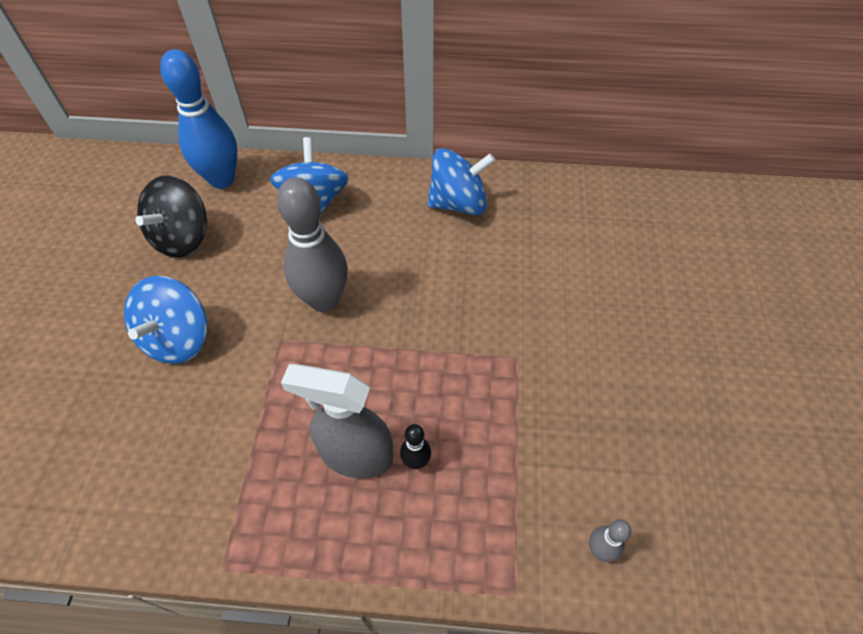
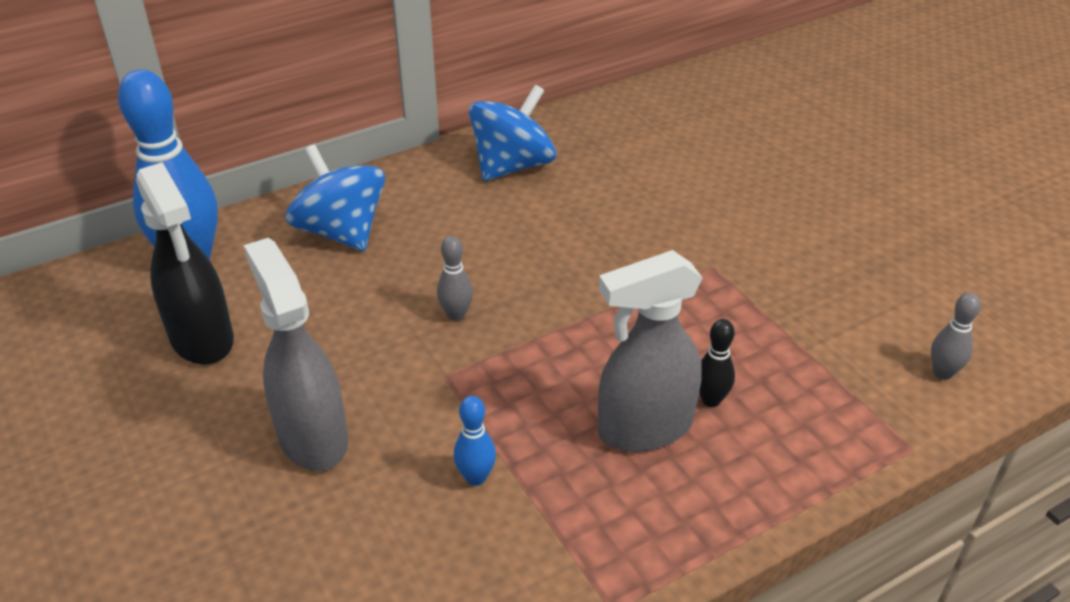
camera: 35 degrees left, 15 degrees down
blue spinning top [124,276,207,364] -> grey spray bottle [244,238,348,471]
black spinning top [136,175,207,258] -> black spray bottle [136,162,234,365]
grey bowling pin [277,177,348,312] -> grey bowling pin [437,236,473,321], size x0.44
none -> blue bowling pin [454,396,496,486]

